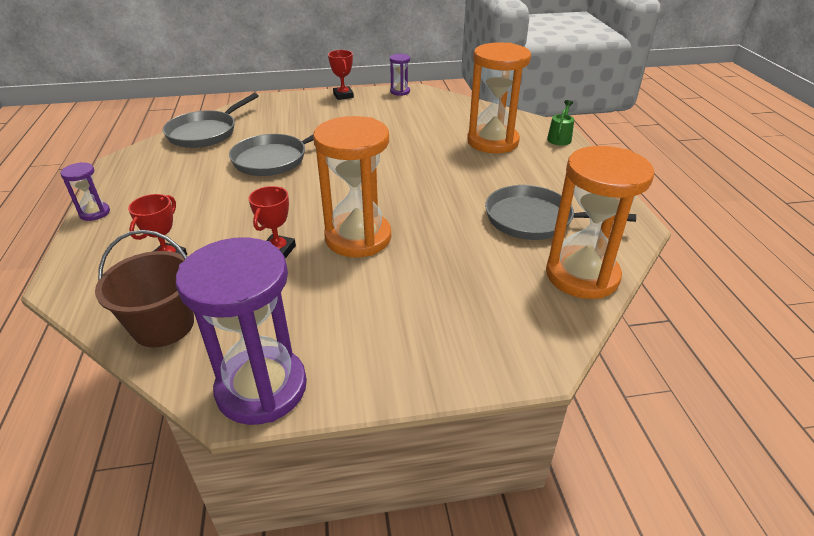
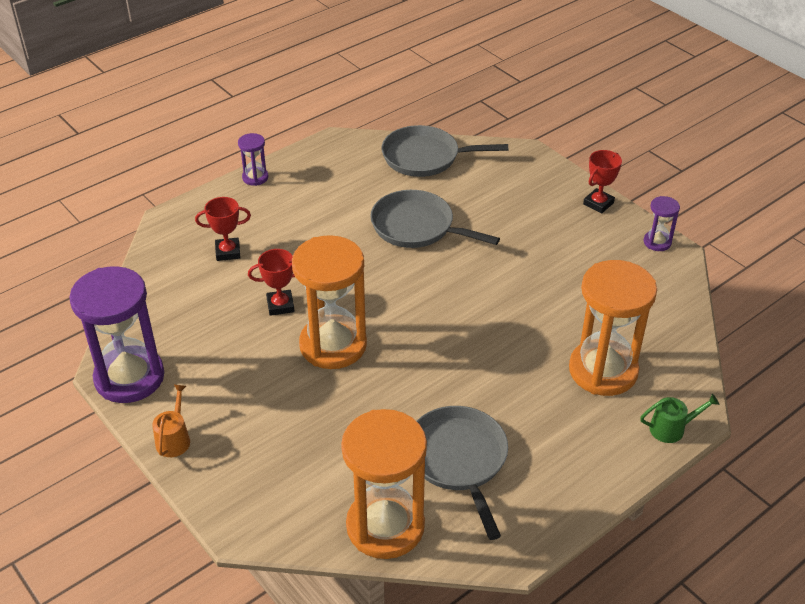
camera: 60 degrees right, 5 degrees up
brown bucket [95,230,194,347] -> none
none -> orange watering can [152,385,190,457]

